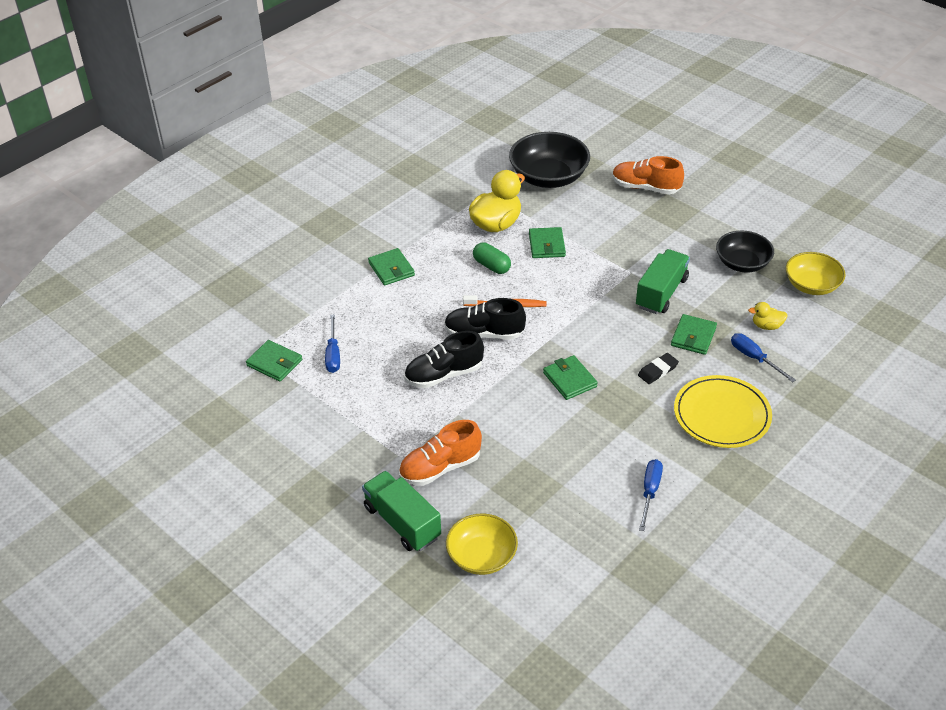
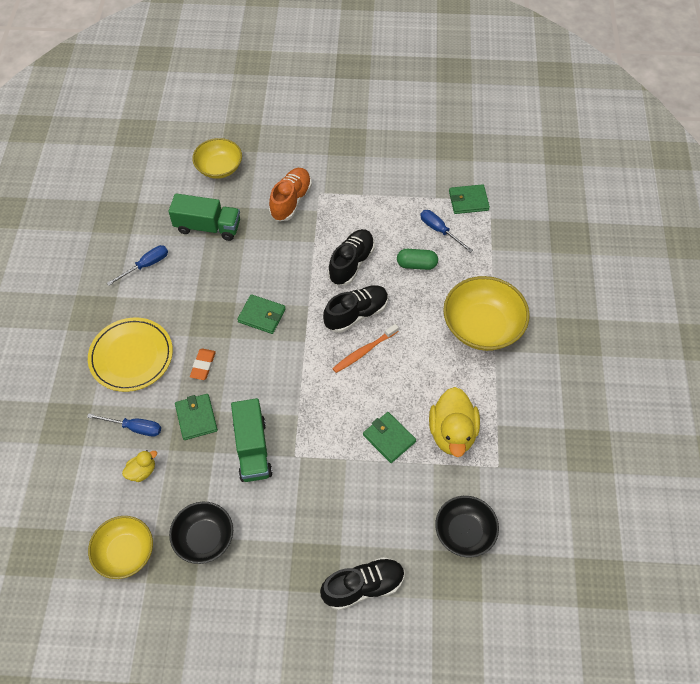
camera: 140 degrees right, 15 degrees up
green truck [362,471,441,551] -> green truck moved to [168,194,240,241]
green wallet [368,248,415,285] -> yellow bowl [443,276,530,351]
green capsule [473,242,511,274] -> green capsule moved to [397,249,438,270]
black bowl [509,132,590,188] -> black bowl [435,496,499,557], size x0.66
orange shoe [612,156,684,194] -> black shoe [320,557,405,611]
black eraser [638,353,679,384] -> orange eraser [190,348,216,380]
blue screwdriver [639,459,663,531] -> blue screwdriver turned 105 degrees counterclockwise [107,245,168,286]

